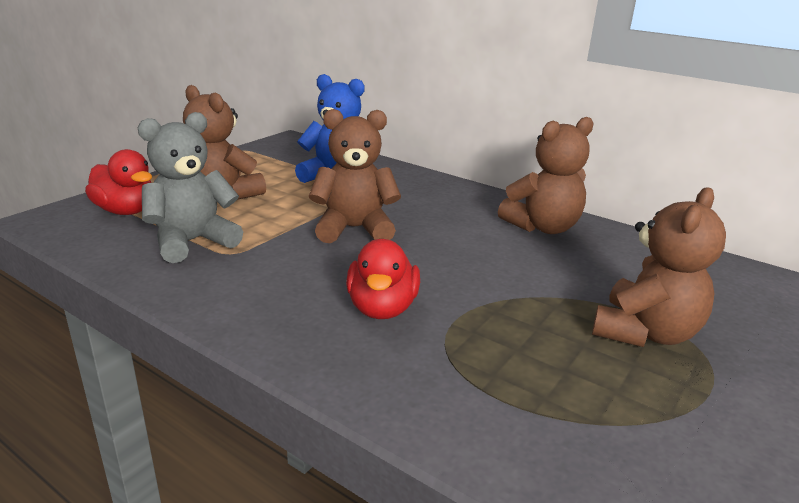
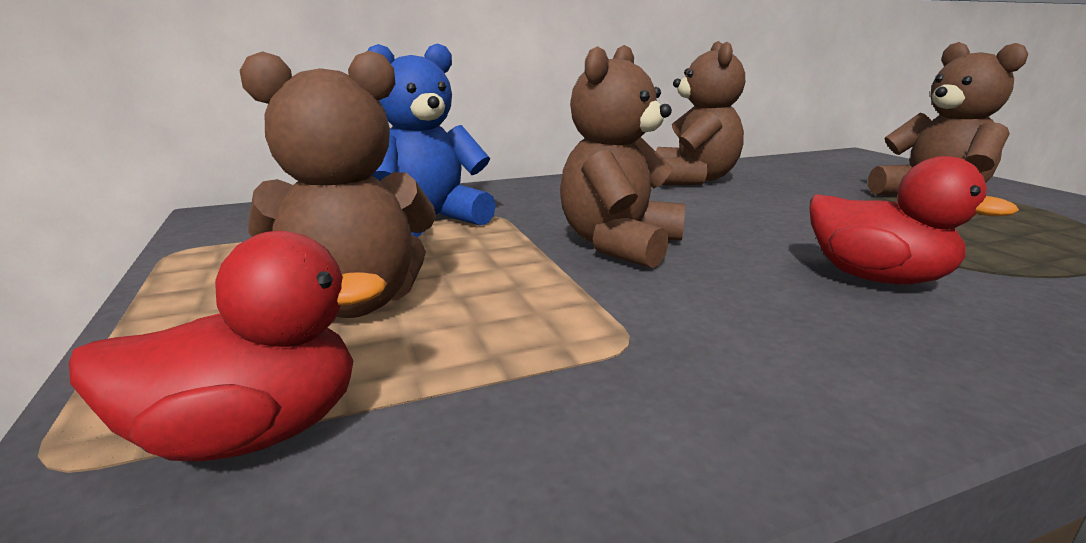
camera: 55 degrees left, 5 degrees down
grey teddy bear [138,112,243,263] -> none

